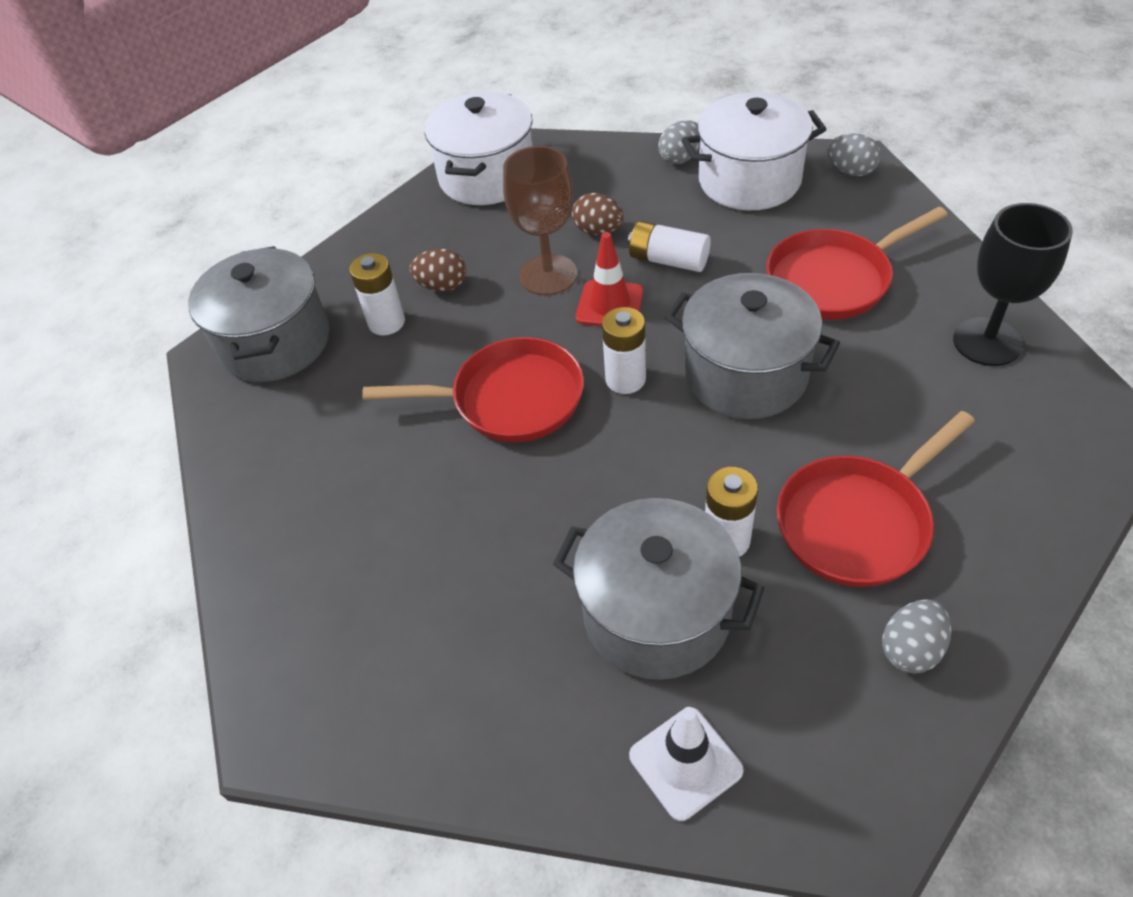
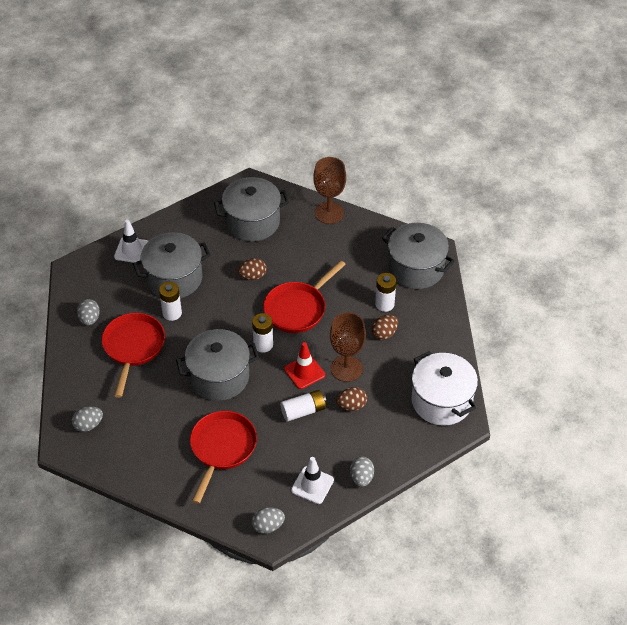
camera: 130 degrees right, 0 degrees up
white pot [682,92,827,210] -> white traffic cone [291,457,334,504]
black goblet [953,203,1073,366] -> none
none -> grey egg [72,406,103,432]
none -> grey pot [214,177,289,242]
none -> brown egg [238,258,267,280]
none -> brown goblet [313,157,346,224]

